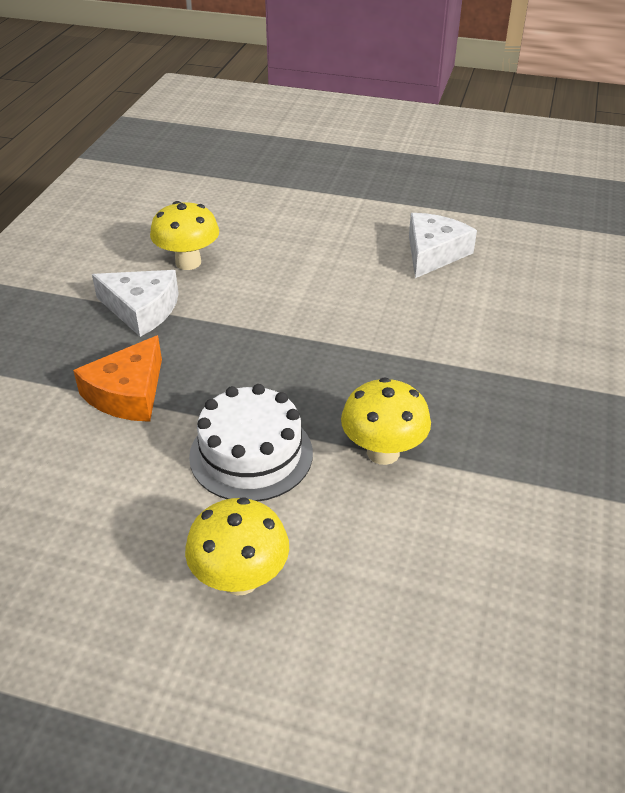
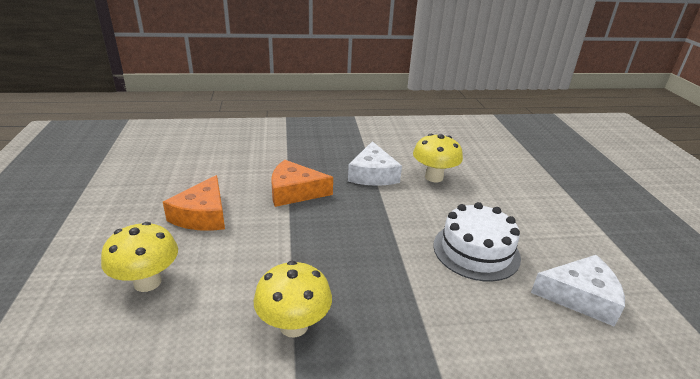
camera: 65 degrees right, 10 degrees down
white cake [189,384,313,501] -> white cake moved to [433,202,521,282]
none -> orange cheese [163,175,225,231]

